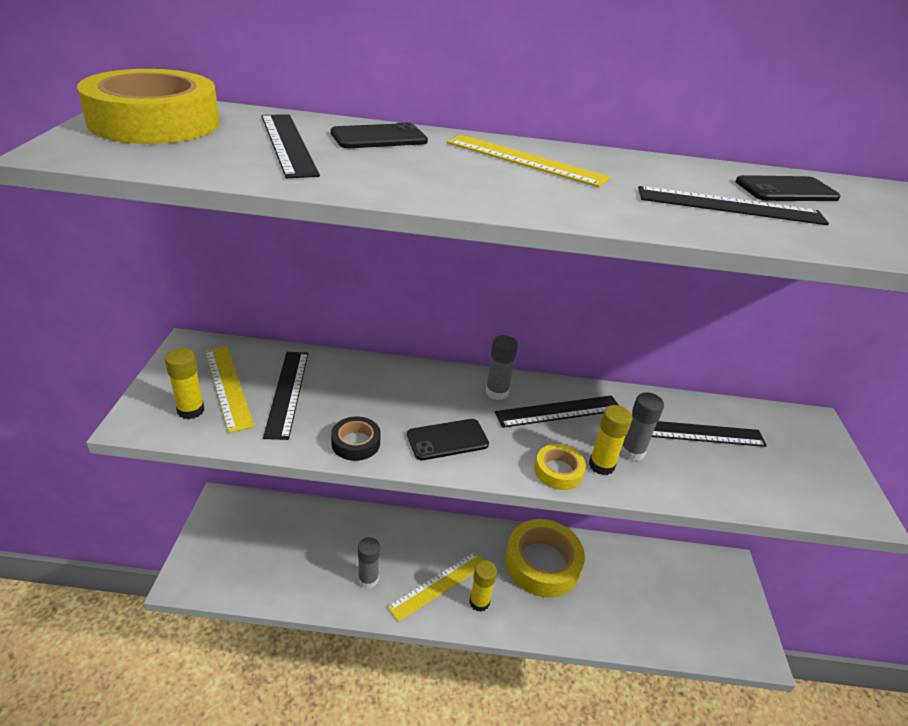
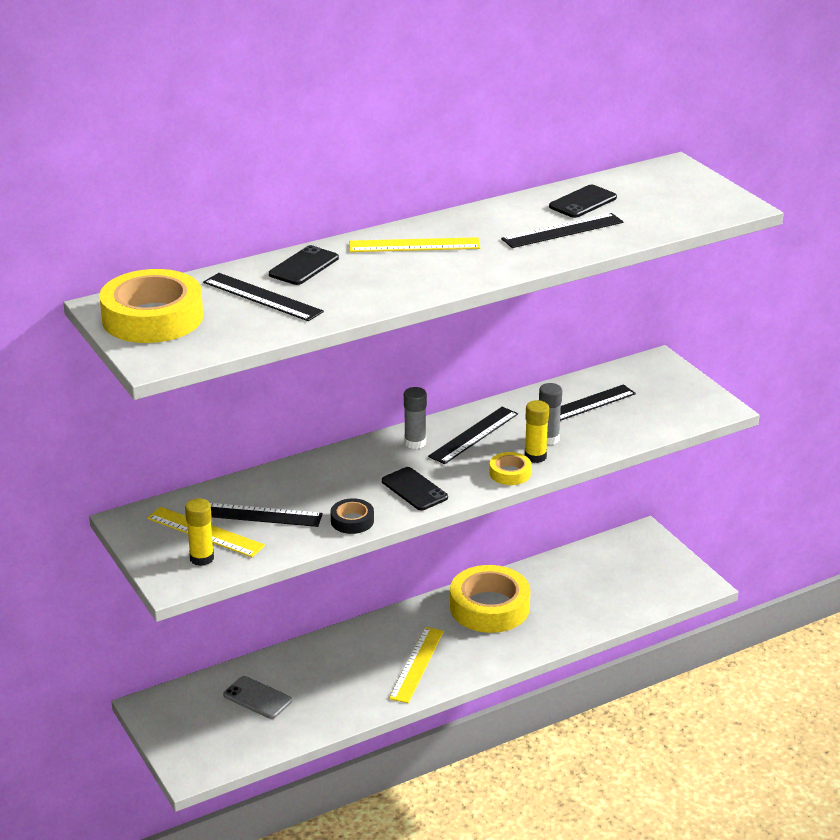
camera: 30 degrees left, 5 degrees down
black ruler [263,352,308,440] -> black ruler turned 45 degrees counterclockwise [210,503,323,527]
grey glue stick [358,537,380,589] -> none
black phone [407,419,489,460] -> black phone turned 75 degrees counterclockwise [382,467,448,510]
yellow glue stick [469,560,497,612] -> none
none -> grey phone [223,676,292,719]

